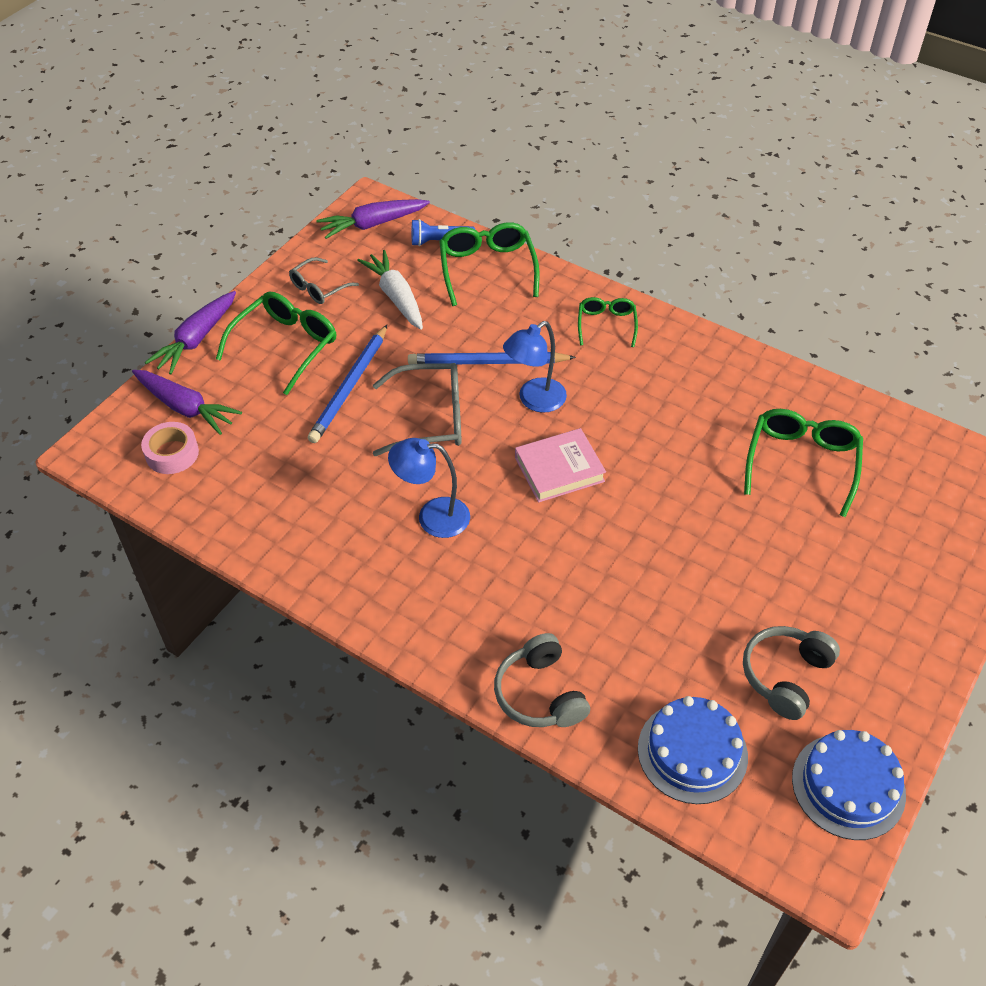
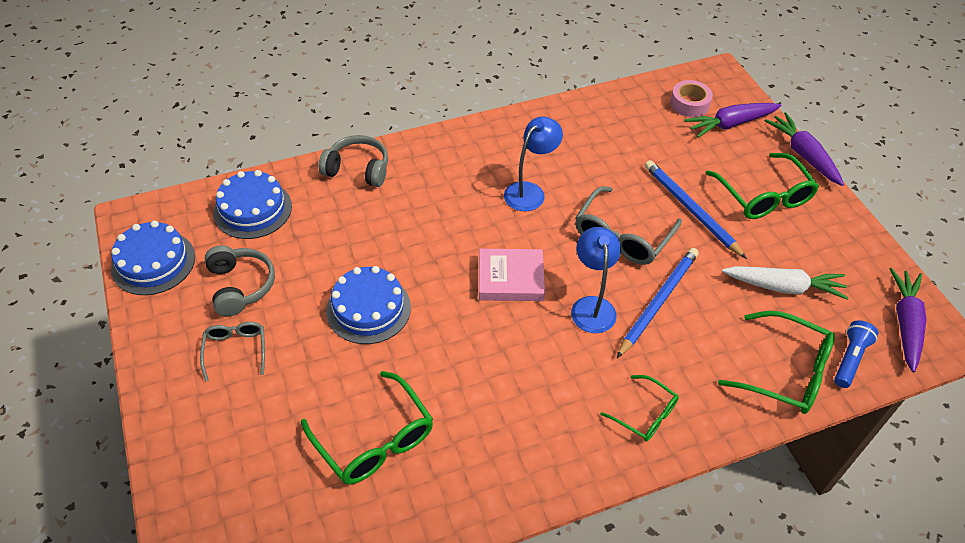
camera: 125 degrees right, 0 degrees up
grey glasses [289,257,359,304] -> grey glasses moved to [200,322,265,382]
pink book [515,428,606,502] -> pink book turned 75 degrees clockwise [479,249,545,301]
none -> blue cake [326,266,411,344]

